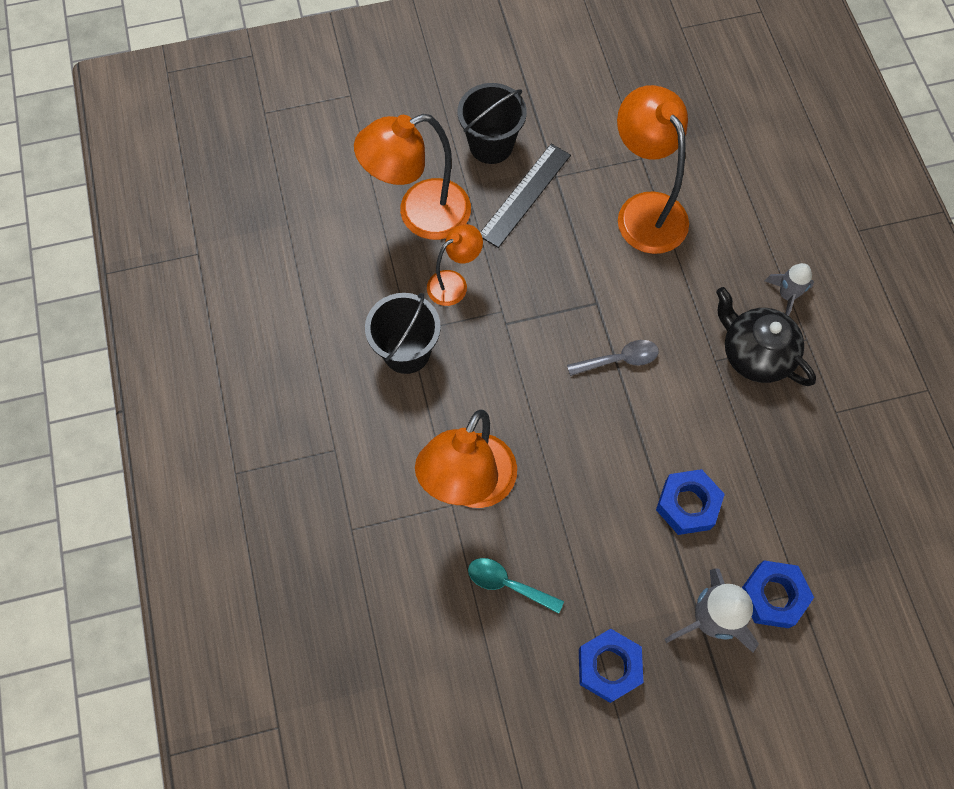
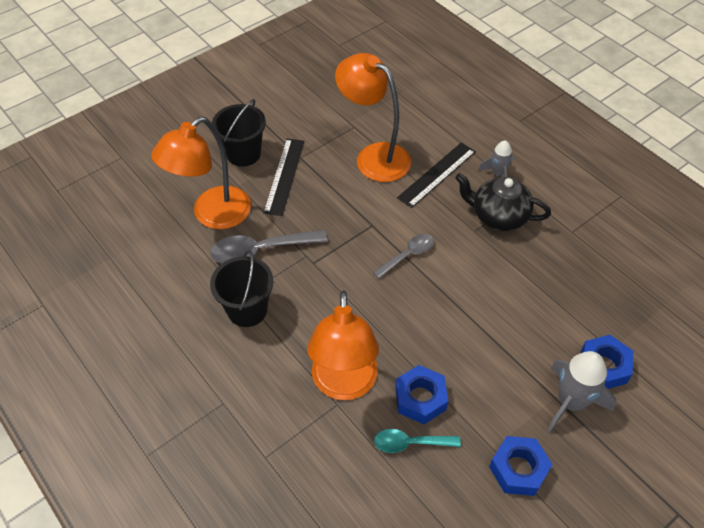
camera: 25 degrees left, 15 degrees down
orange lamp [427,224,483,306] -> grey spoon [210,230,327,263]
blue nut [656,469,725,535] -> blue nut moved to [395,365,448,424]
none -> black ruler [397,143,476,208]

